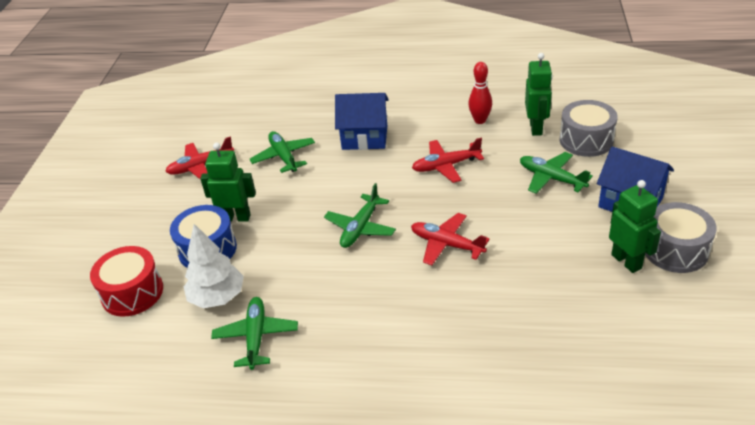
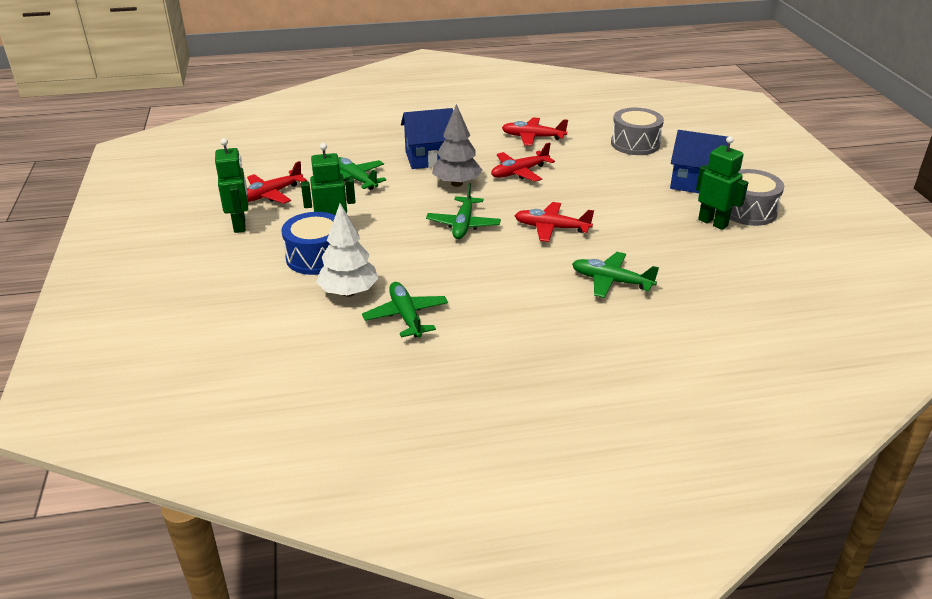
camera: 20 degrees left, 5 degrees down
red drum [90,246,163,317] -> none
red bowling pin [468,62,492,124] -> red plane [502,117,568,146]
green plane [520,152,593,193] -> green plane moved to [572,252,659,298]
green robot [525,53,553,136] -> green robot moved to [215,138,248,233]
none -> grey tree [432,104,482,187]

